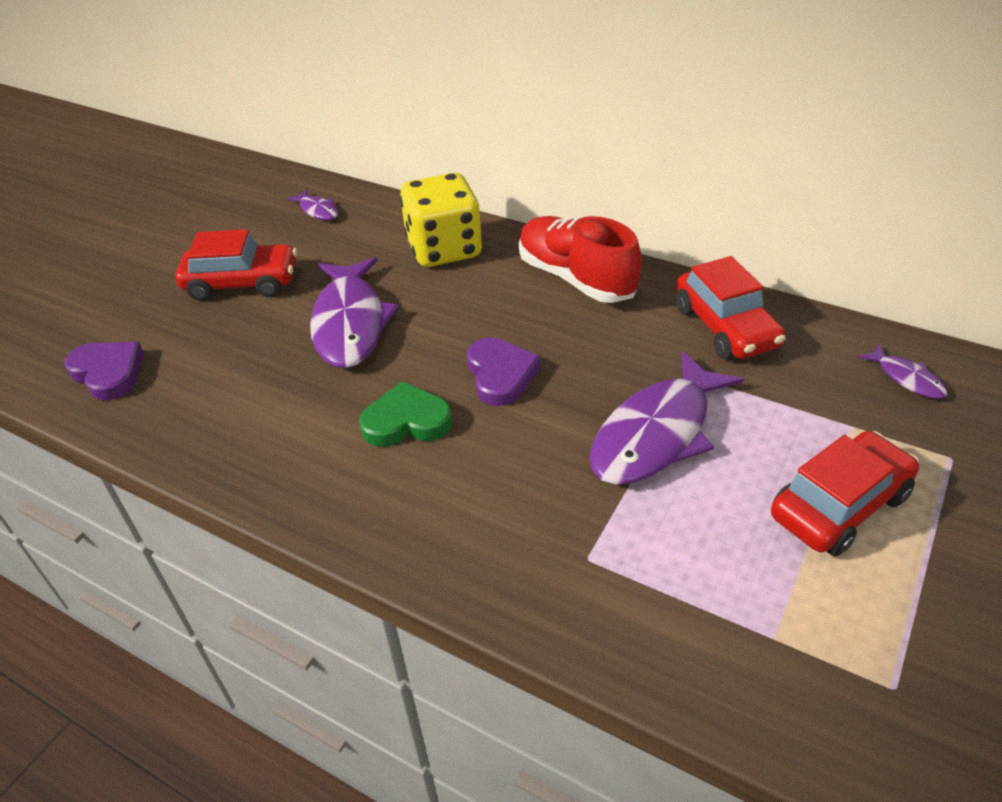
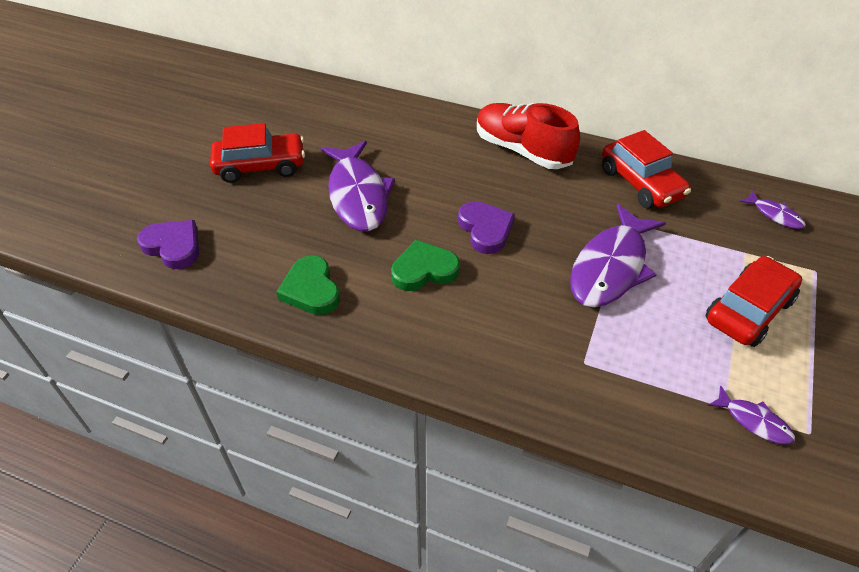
camera: 10 degrees left, 5 degrees up
purple fish [287,189,338,220] -> purple fish moved to [708,386,795,444]
yellow dice [400,173,483,267] -> none
none -> green heart [276,255,340,315]

